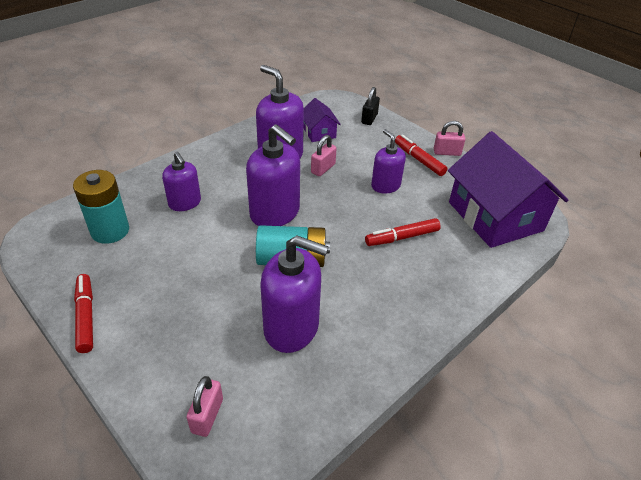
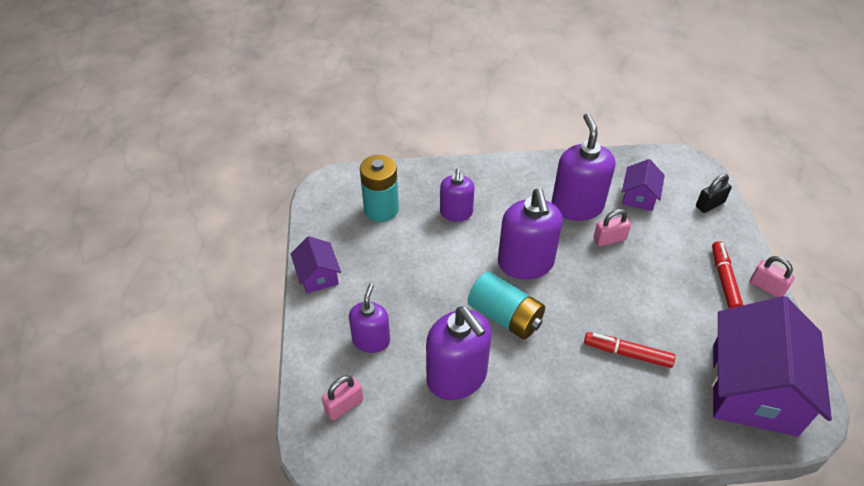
camera: 40 degrees right, 5 degrees up
red marker [74,274,93,353] -> purple house [291,236,341,294]
purple soap dispenser [371,129,406,194] -> purple soap dispenser moved to [349,284,390,353]

